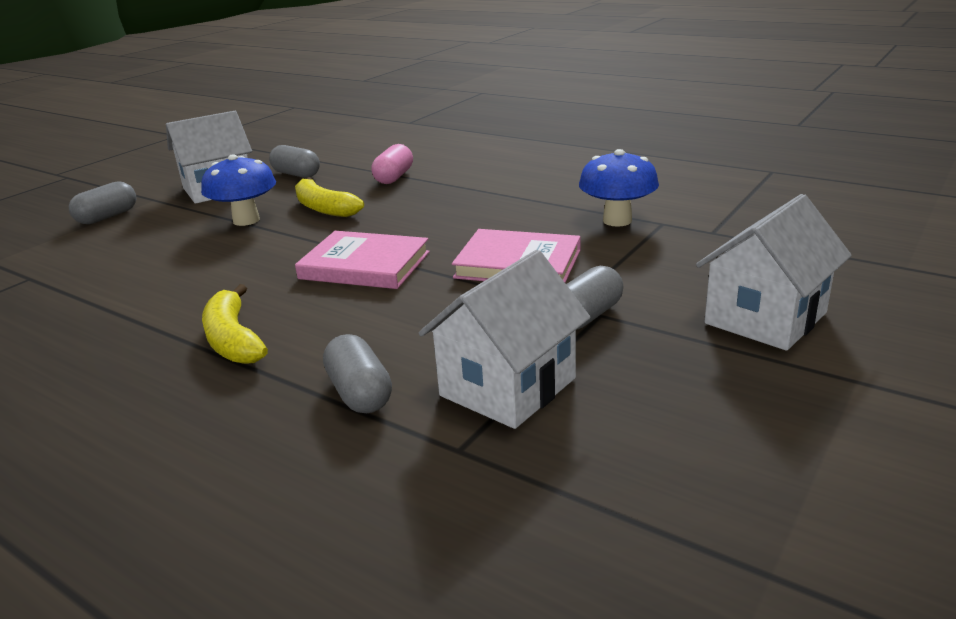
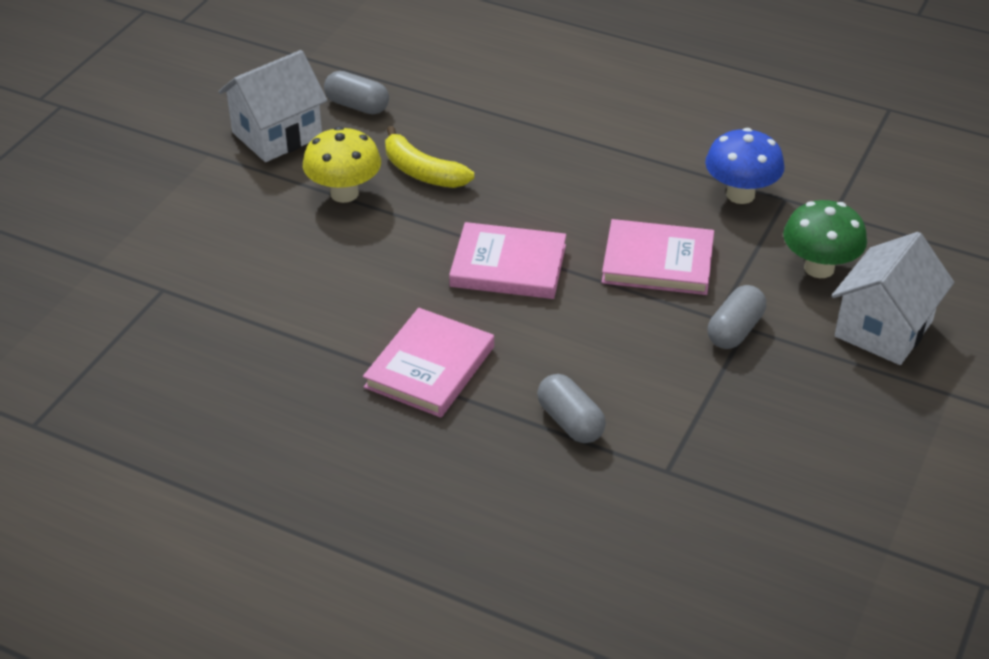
camera: 10 degrees left, 15 degrees up
grey capsule [69,182,136,224] -> none
blue mushroom [201,154,276,226] -> yellow mushroom [303,126,381,203]
yellow banana [202,284,268,364] -> pink book [363,308,494,418]
pink capsule [371,144,413,184] -> none
white house [419,250,591,429] -> none
none -> green mushroom [783,200,867,278]

